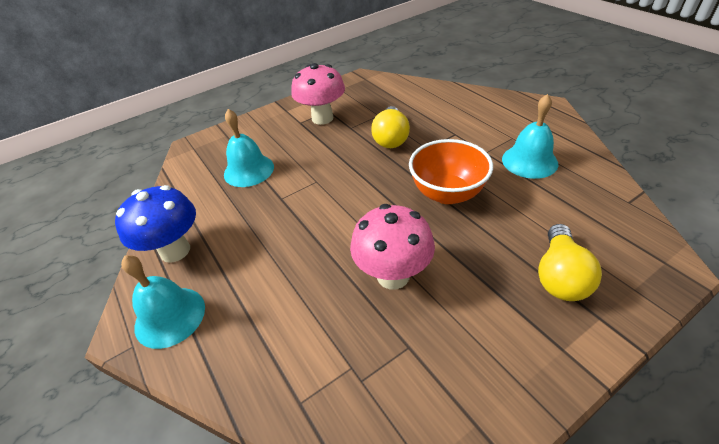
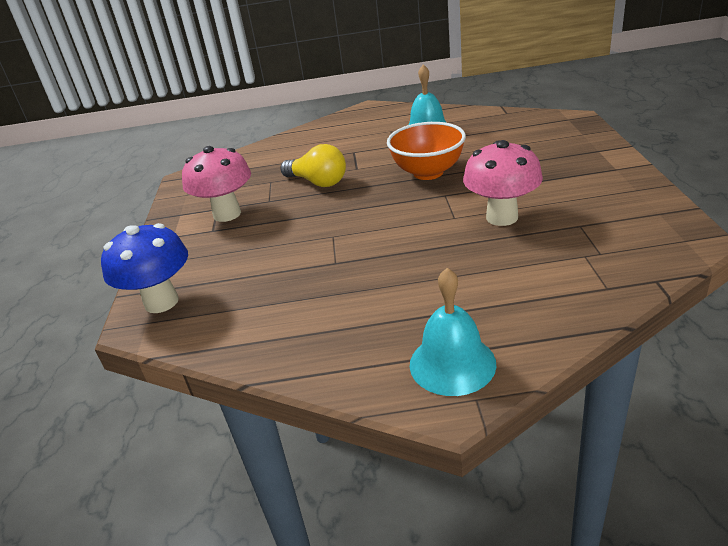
camera: 60 degrees left, 10 degrees down
blue mushroom [115,185,196,263] -> blue mushroom moved to [101,223,188,313]
turquoise bell [224,109,274,187] -> none
yellow light bulb [538,224,602,301] -> none

